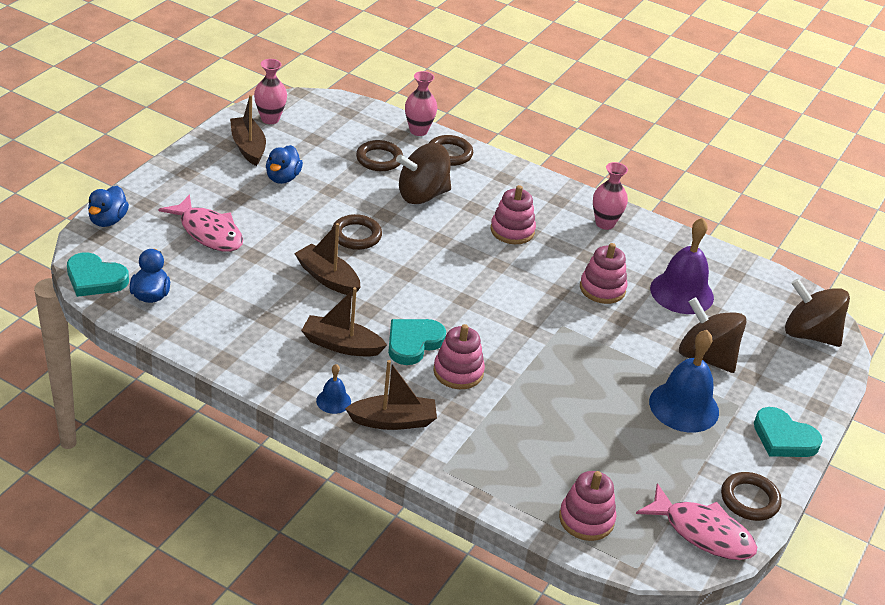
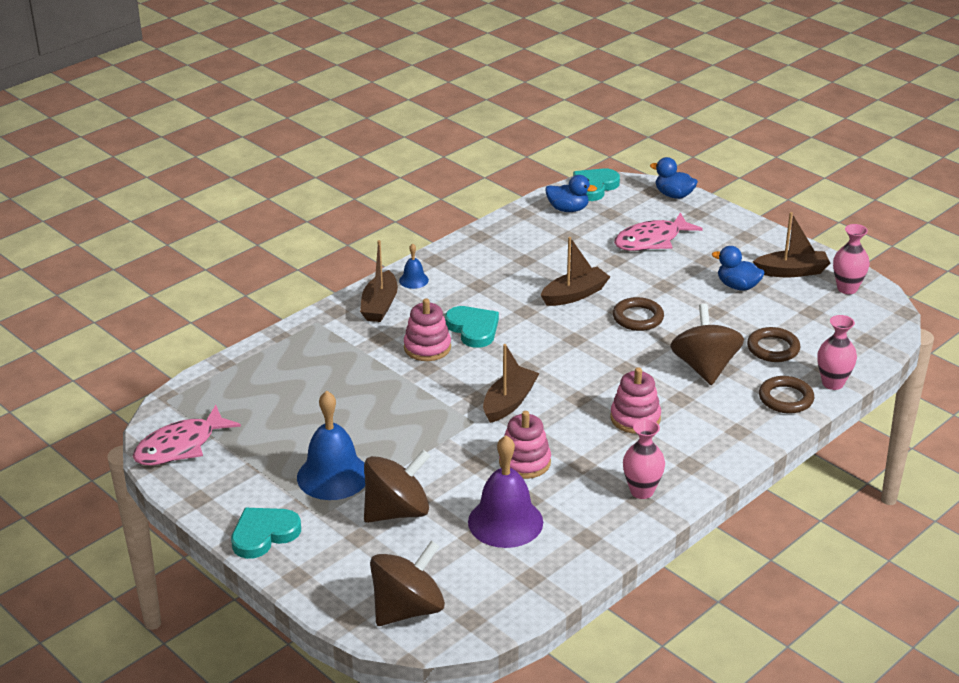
camera: 110 degrees right, 5 degrees down
brown boat [301,287,387,357] -> brown boat moved to [483,344,540,423]
pink stacking toy [559,471,616,541] -> none
brown ring [721,472,782,521] -> none

